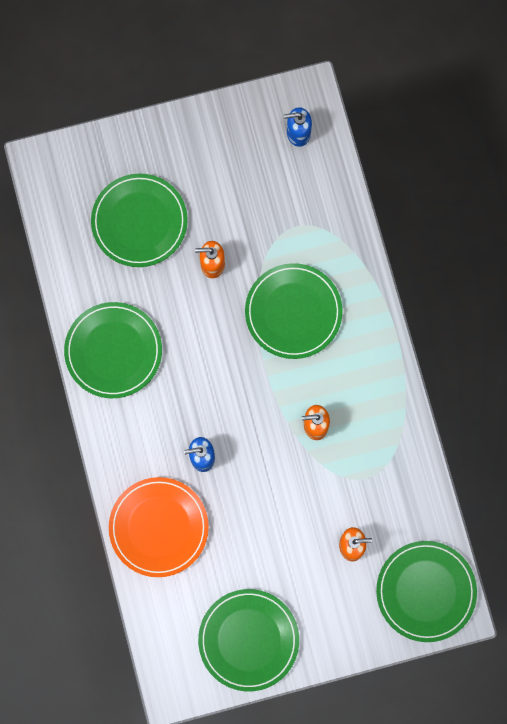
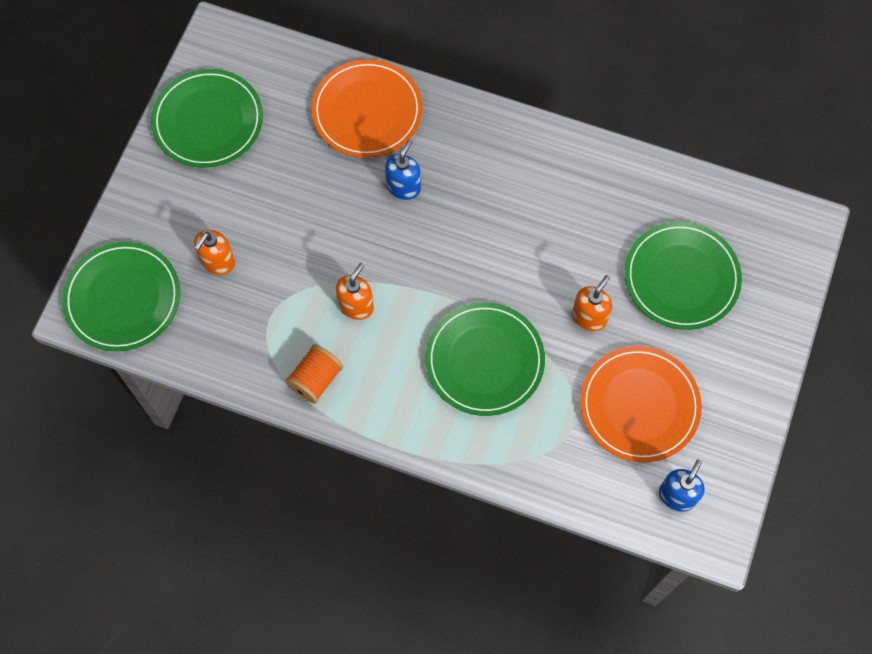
camera: 125 degrees right, 10 degrees down
green plate [64,302,162,398] -> none
none -> orange spool [285,344,343,404]
none -> orange plate [580,346,702,462]

